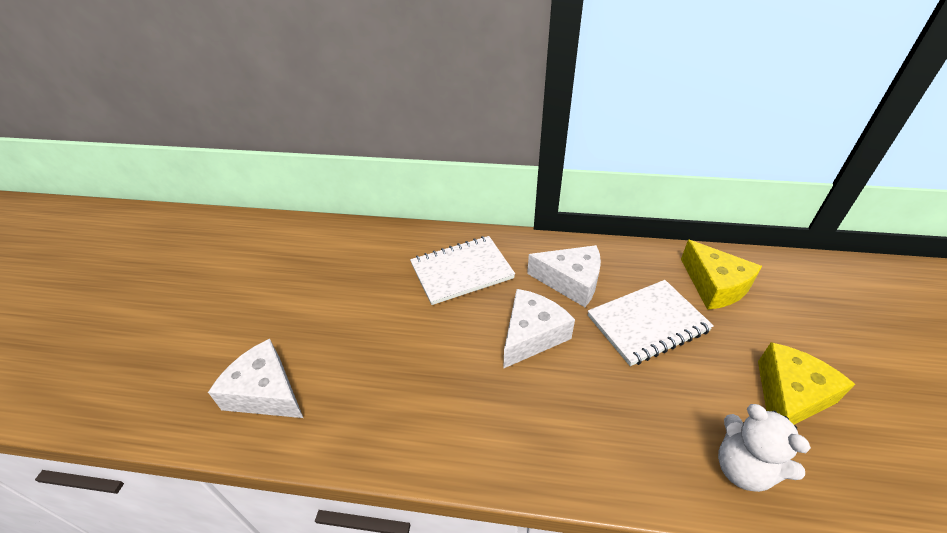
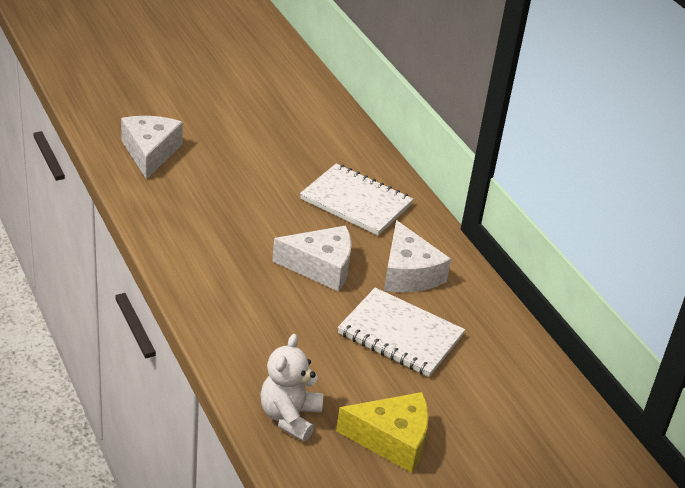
camera: 50 degrees right, 5 degrees down
yellow cheese [681,240,762,310] -> none

